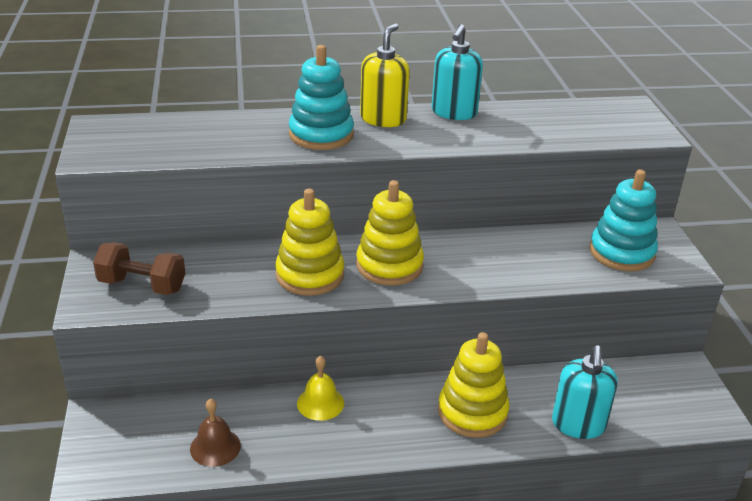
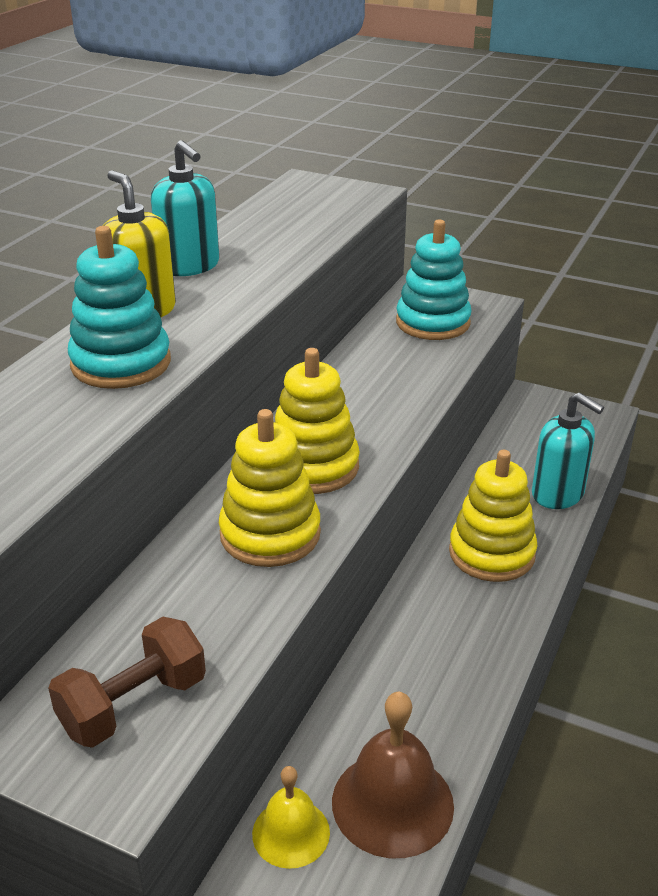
camera: 55 degrees left, 0 degrees up
brown bell [190,398,241,467] -> brown bell [332,691,454,858], size x1.61
yellow bell [297,355,344,421] -> yellow bell moved to [252,766,330,869]

